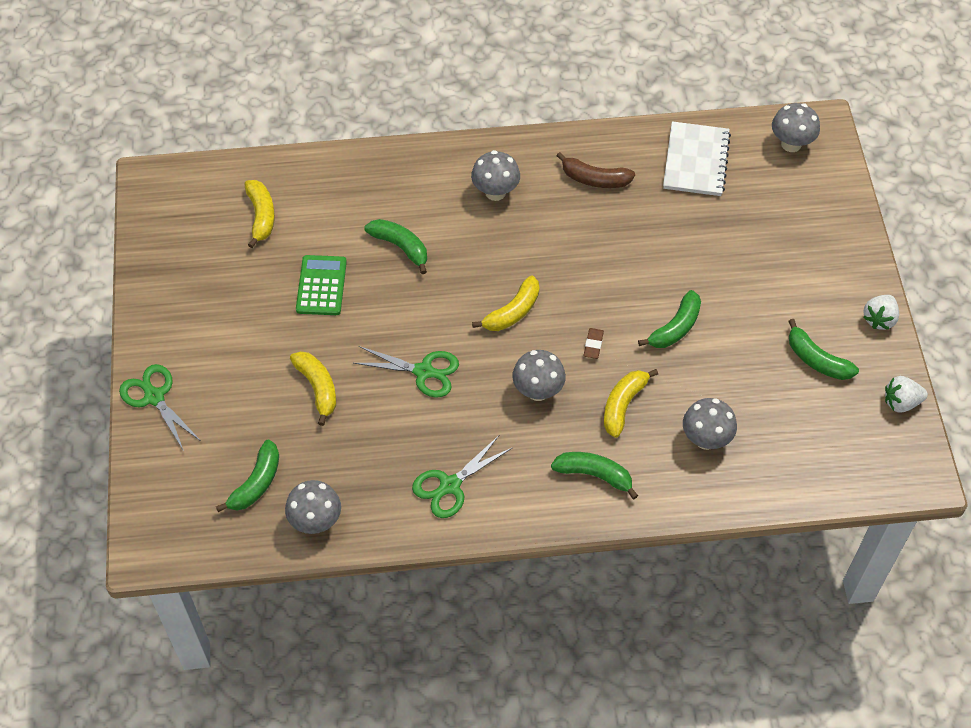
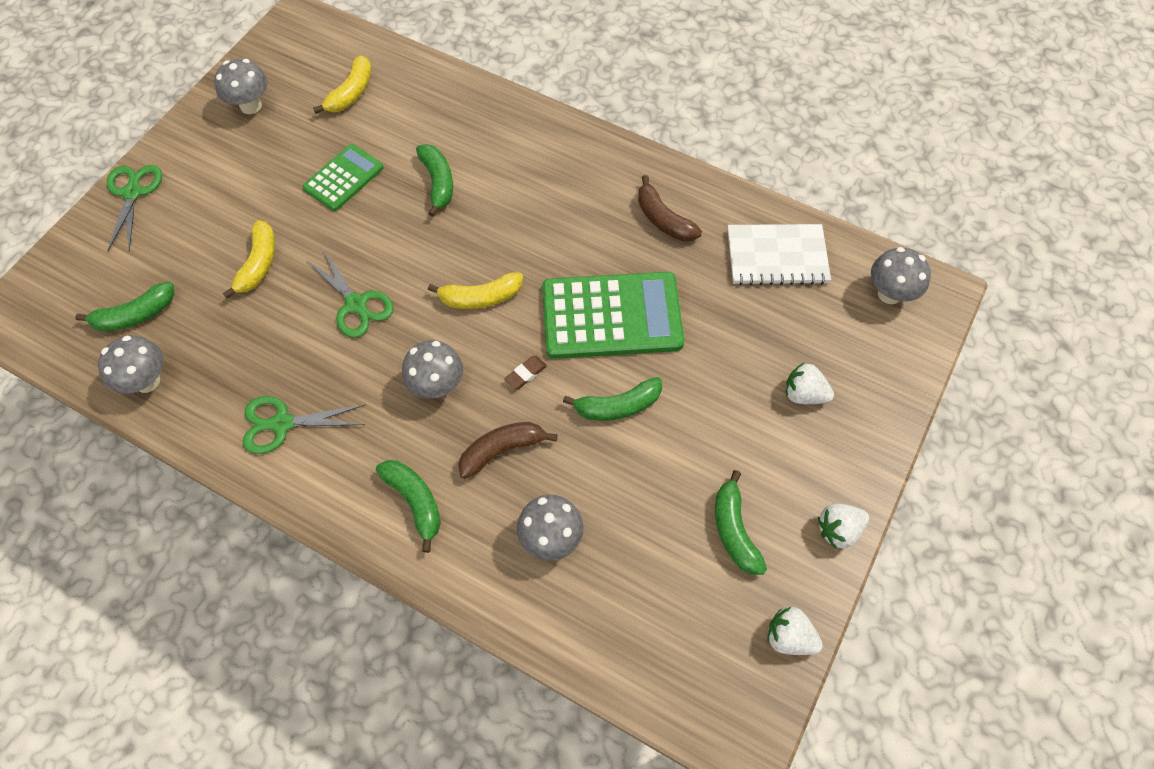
camera: 35 degrees right, 5 degrees up
grey mushroom [471,150,520,201] -> grey mushroom moved to [214,59,268,114]
yellow banana [604,369,658,438] -> brown banana [458,422,558,479]
white notebook [663,121,731,196] -> white notebook turned 45 degrees clockwise [727,224,831,285]
none -> green calculator [542,272,685,359]
none -> white strawberry [786,363,834,404]

